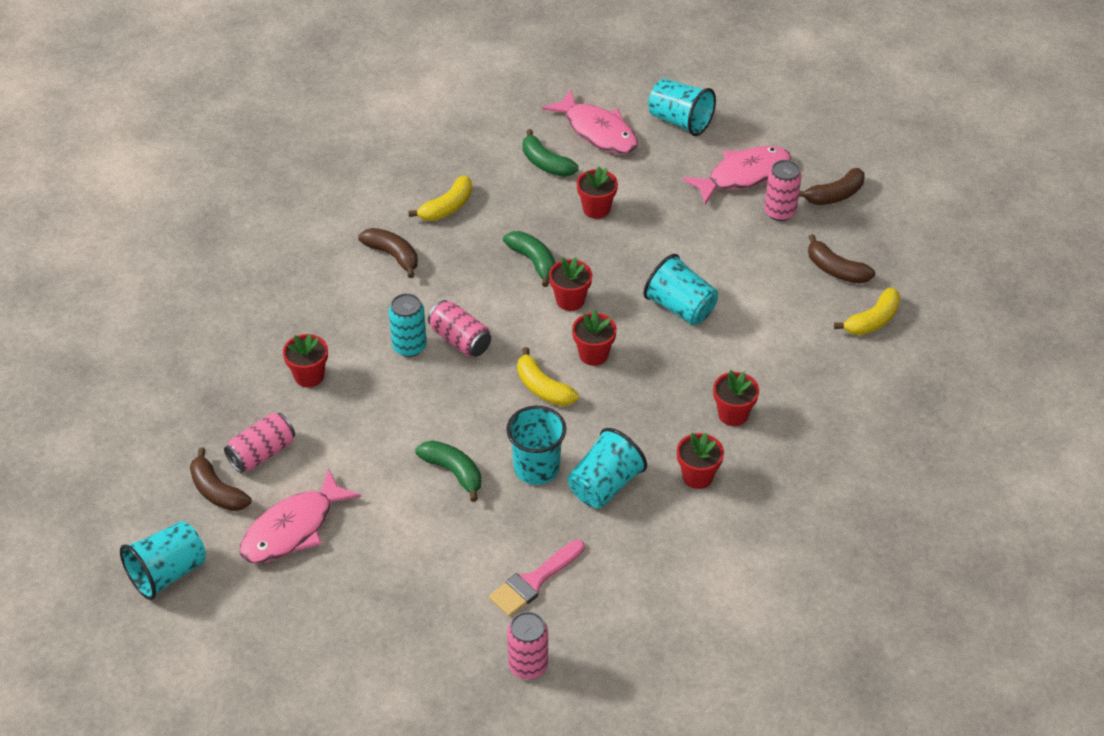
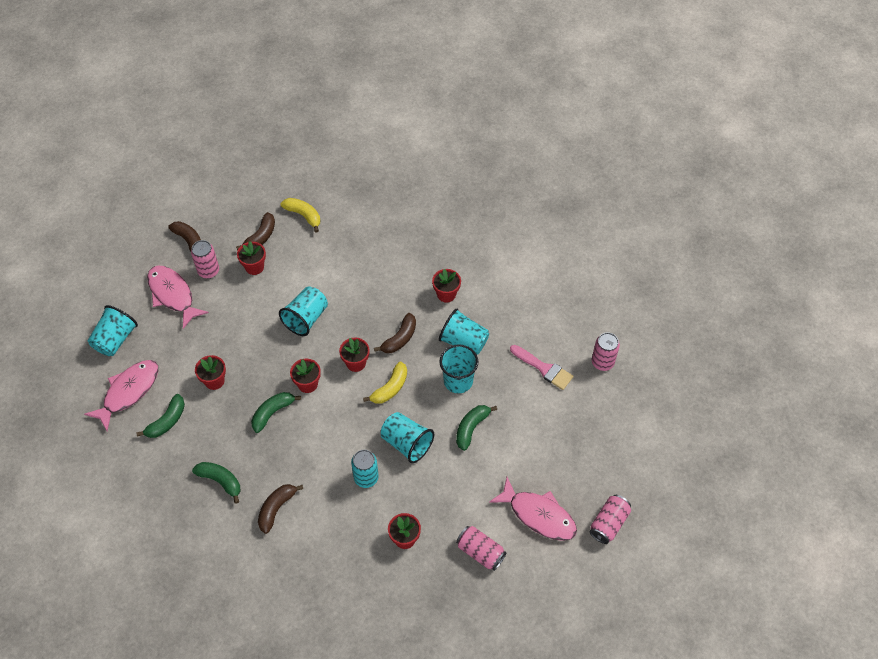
camera: 100 degrees left, 10 degrees up
turquoise cup [120,521,206,600] -> turquoise cup moved to [381,412,434,463]
brown banana [190,448,252,511] -> brown banana moved to [374,313,416,353]
yellow banana [408,175,472,221] -> green banana [192,462,240,503]
pink can [428,300,491,357] -> pink can moved to [590,495,631,544]
red flower pot [713,370,759,426] -> red flower pot moved to [237,241,266,275]

